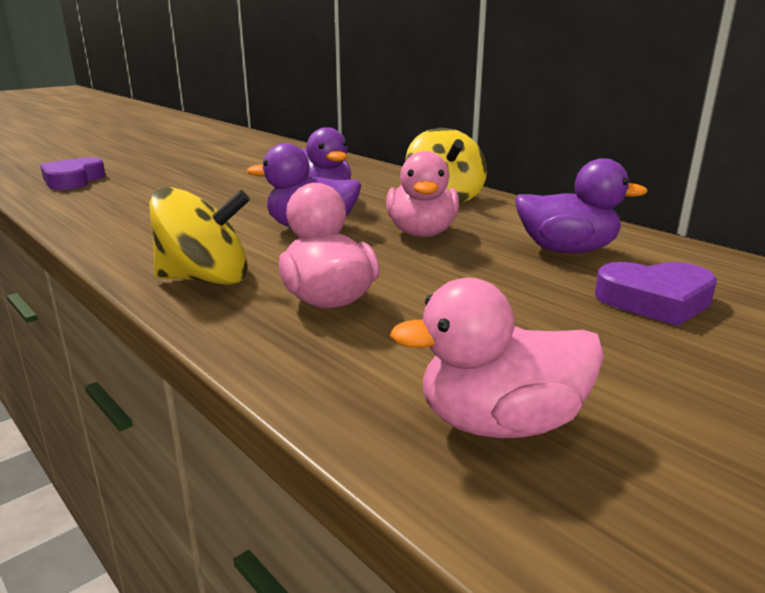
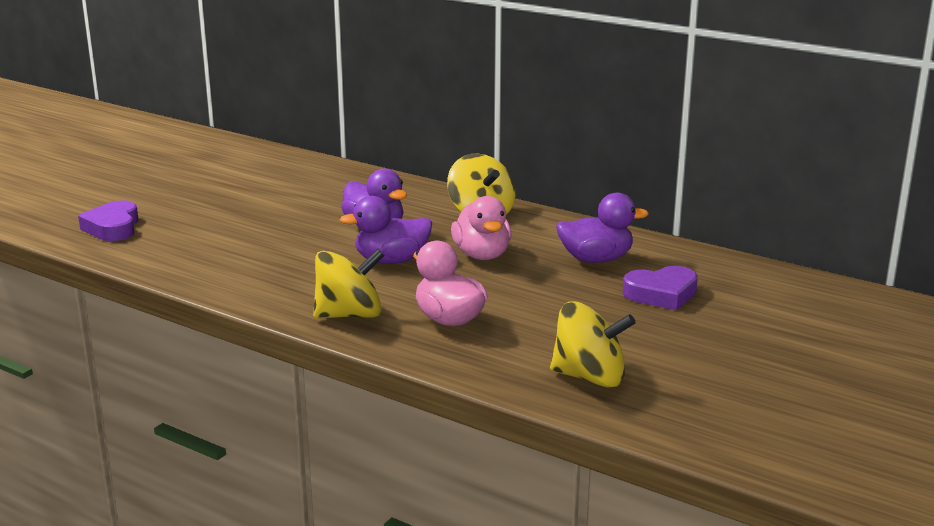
camera: 15 degrees left, 0 degrees up
pink duck [390,278,604,438] -> yellow spinning top [550,302,636,388]

